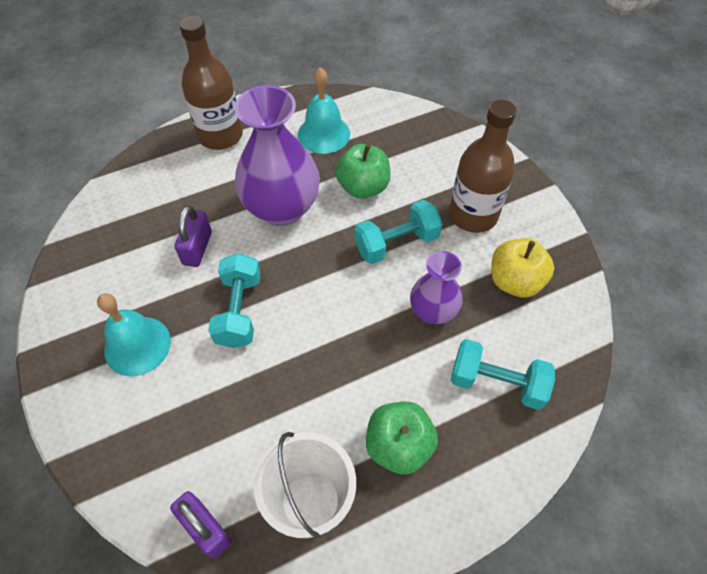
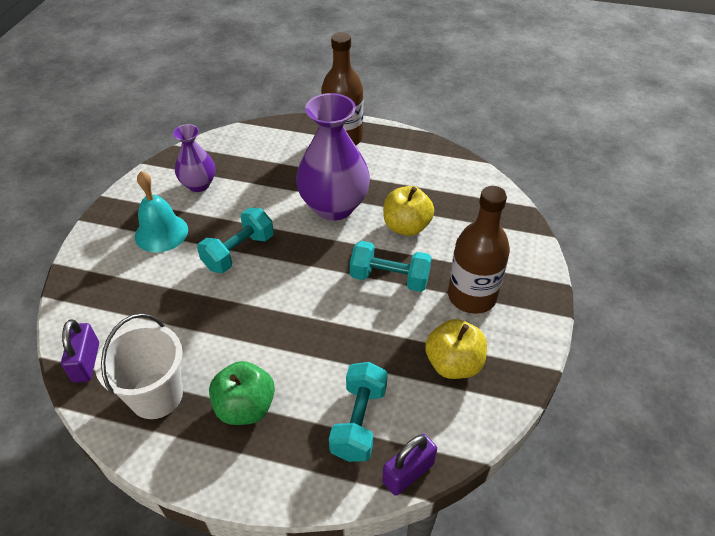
camera: 40 degrees right, 10 degrees down
purple padlock [174,206,212,267] -> purple padlock moved to [382,434,437,496]
turquoise bell [298,67,350,154] -> none
green apple [335,144,391,198] -> yellow apple [383,186,434,236]
purple vase [410,251,463,324] -> purple vase moved to [173,124,215,192]
turquoise dumbbell [451,339,555,410] -> turquoise dumbbell turned 45 degrees clockwise [329,362,388,462]

